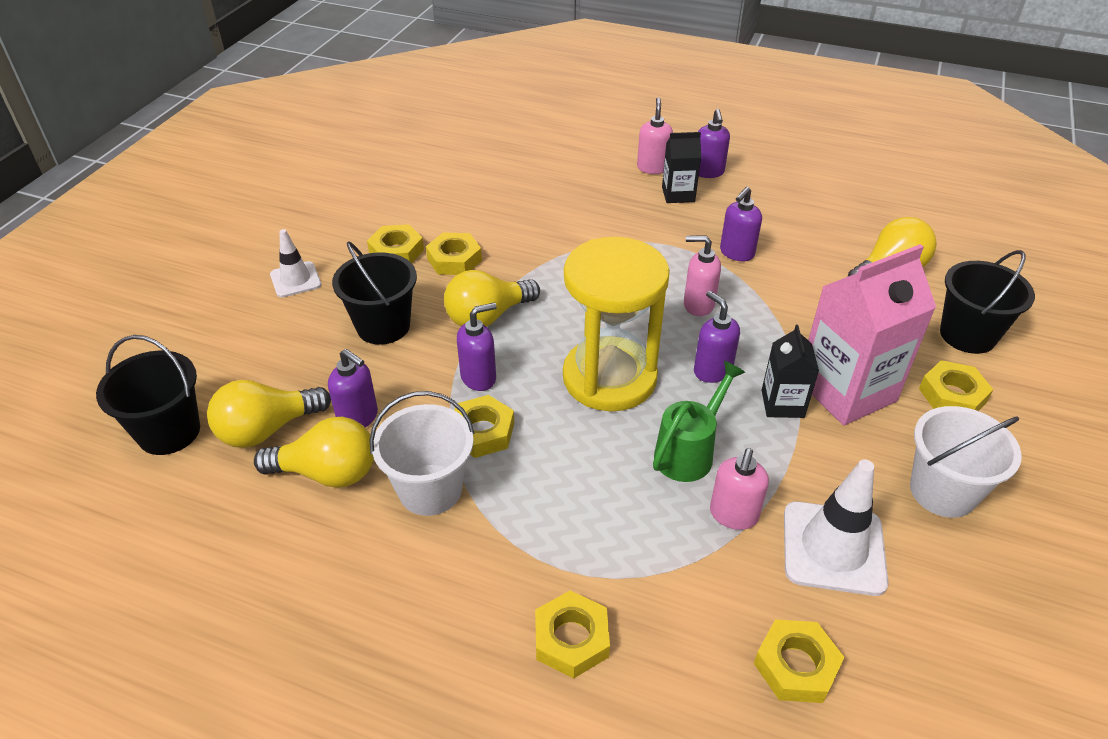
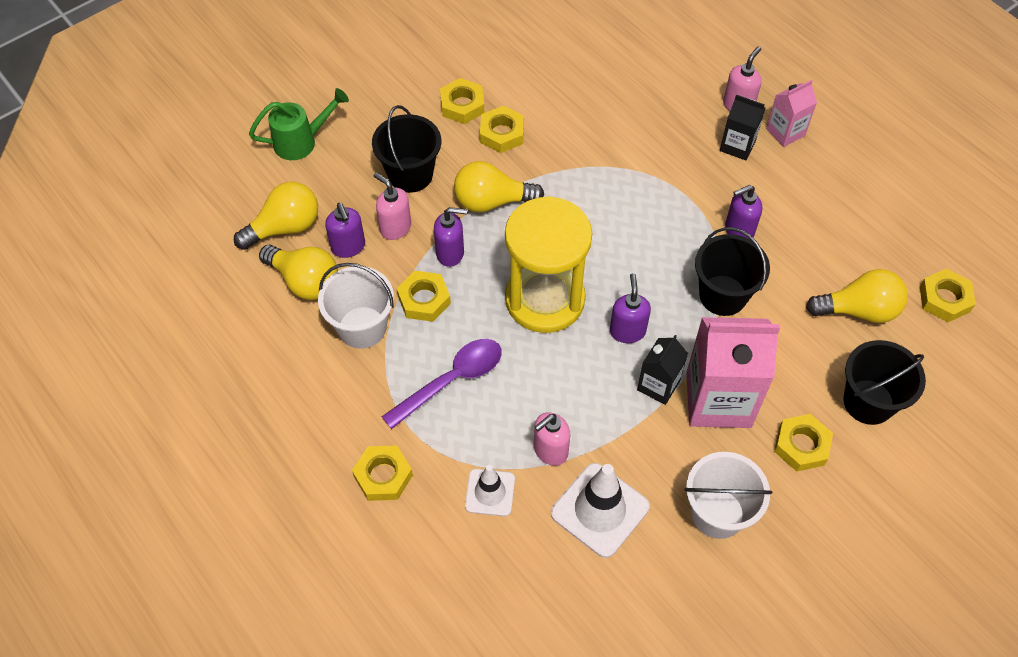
camera: 30 degrees right, 15 degrees up
black bucket [96,335,200,455] -> black bucket moved to [695,227,770,316]
yellow light bulb [207,380,331,448] -> yellow light bulb turned 150 degrees clockwise [234,182,318,250]
white traffic cone [270,229,321,298] -> white traffic cone moved to [465,465,515,516]
green watering can [653,361,745,482] -> green watering can moved to [249,88,349,160]
pink soap dispenser [684,236,721,316] -> pink soap dispenser moved to [374,173,411,240]
purple soap dispenser [698,109,730,178] -> pink carton [766,80,817,147]
yellow nut [754,619,845,703] -> yellow nut moved to [920,268,976,322]
none -> purple spoon [381,339,502,429]

